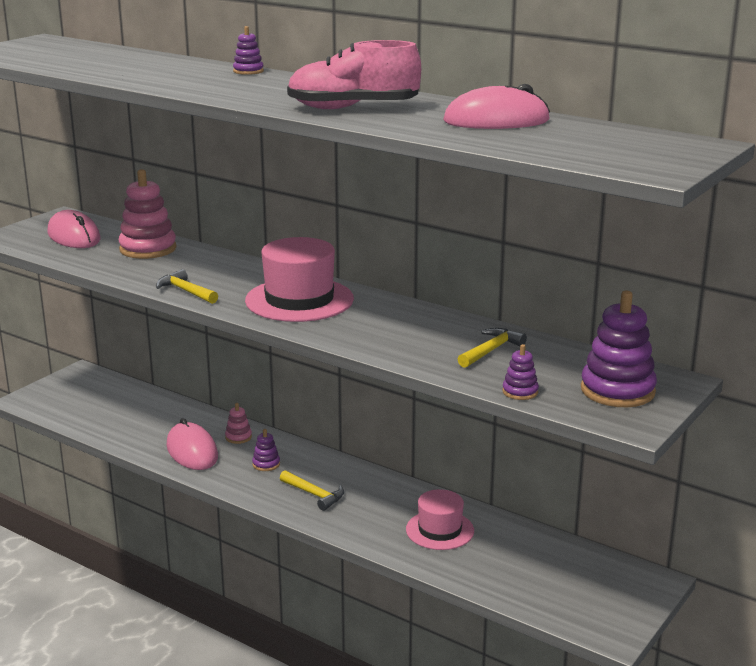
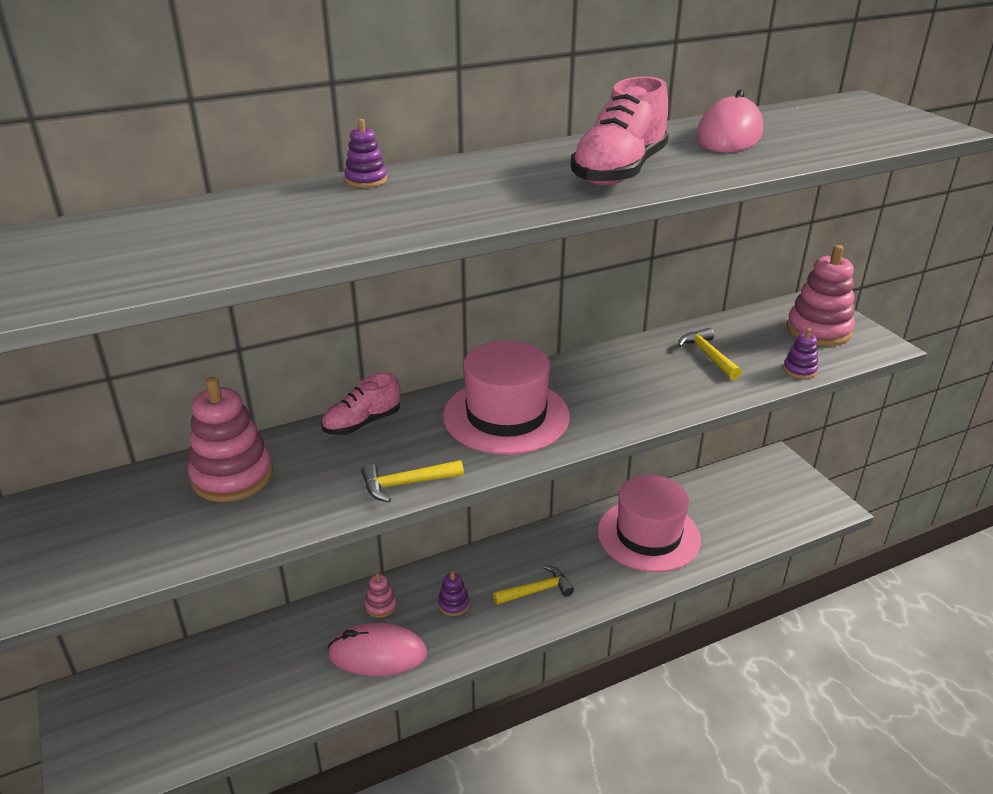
camera: 60 degrees left, 10 degrees up
pink mouse [47,210,101,248] -> none
pink hat [406,489,474,550] -> pink hat [597,475,701,572], size x1.58
purple stacking toy [581,291,657,407] -> pink stacking toy [787,245,855,346]
none -> pink shoe [321,373,400,435]

